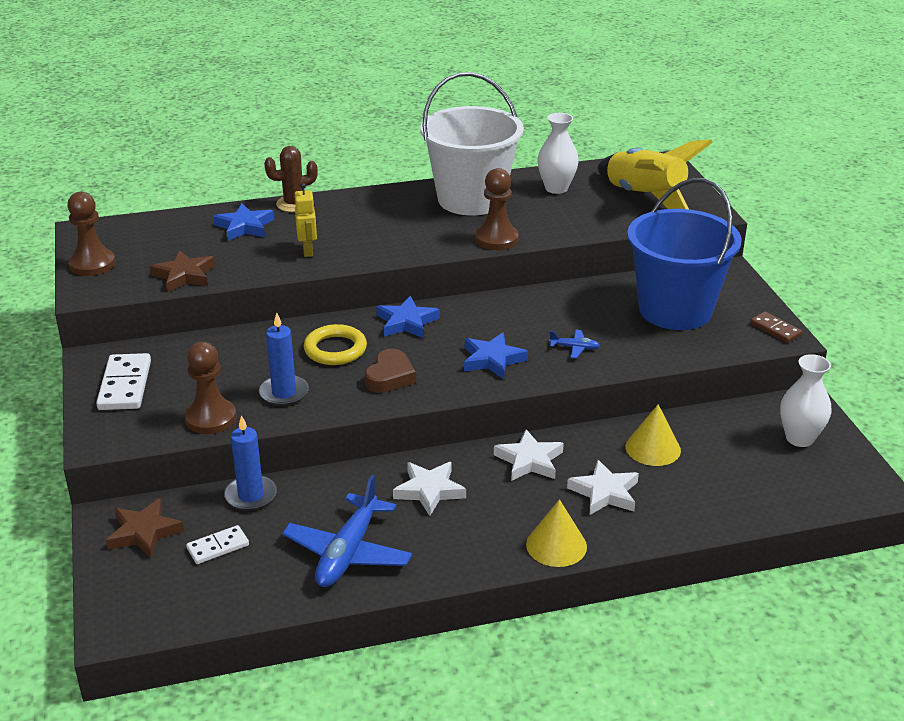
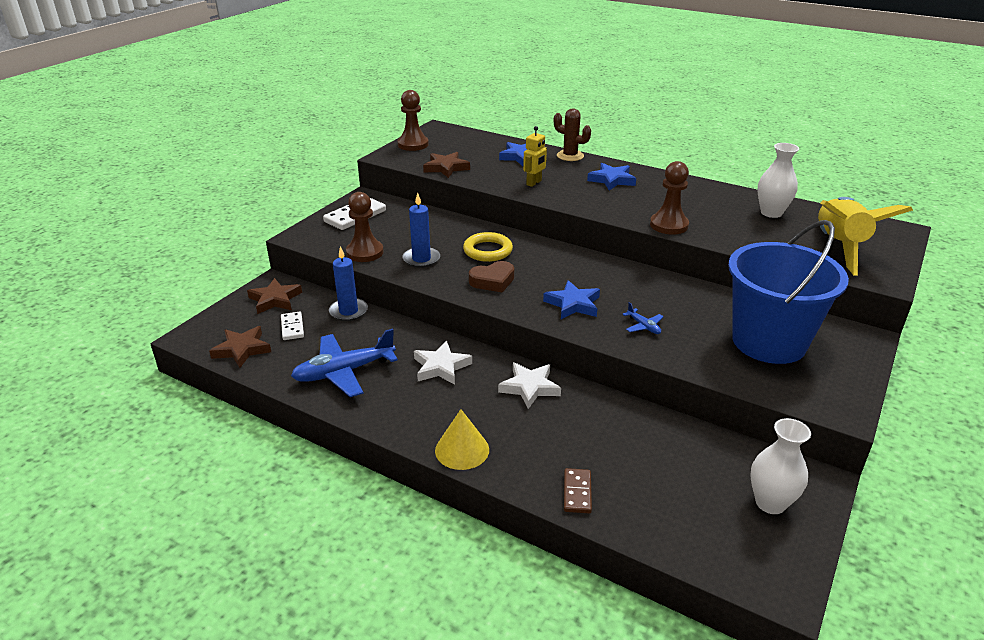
camera: 45 degrees right, 0 degrees up
white domino [186,525,249,564] -> white domino turned 60 degrees clockwise [281,312,304,340]
blue star [376,296,440,338] -> blue star moved to [587,163,636,191]
white bucket [421,72,524,215] -> none
white star [567,460,639,515] -> none
yellow cone [625,404,681,466] -> none
brown domino [750,312,802,343] -> brown domino moved to [564,468,592,513]
none -> brown star [209,326,271,368]

